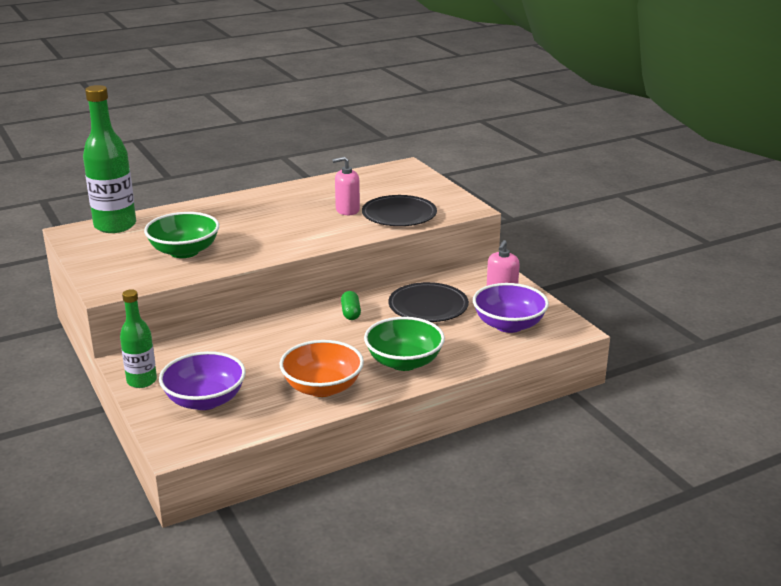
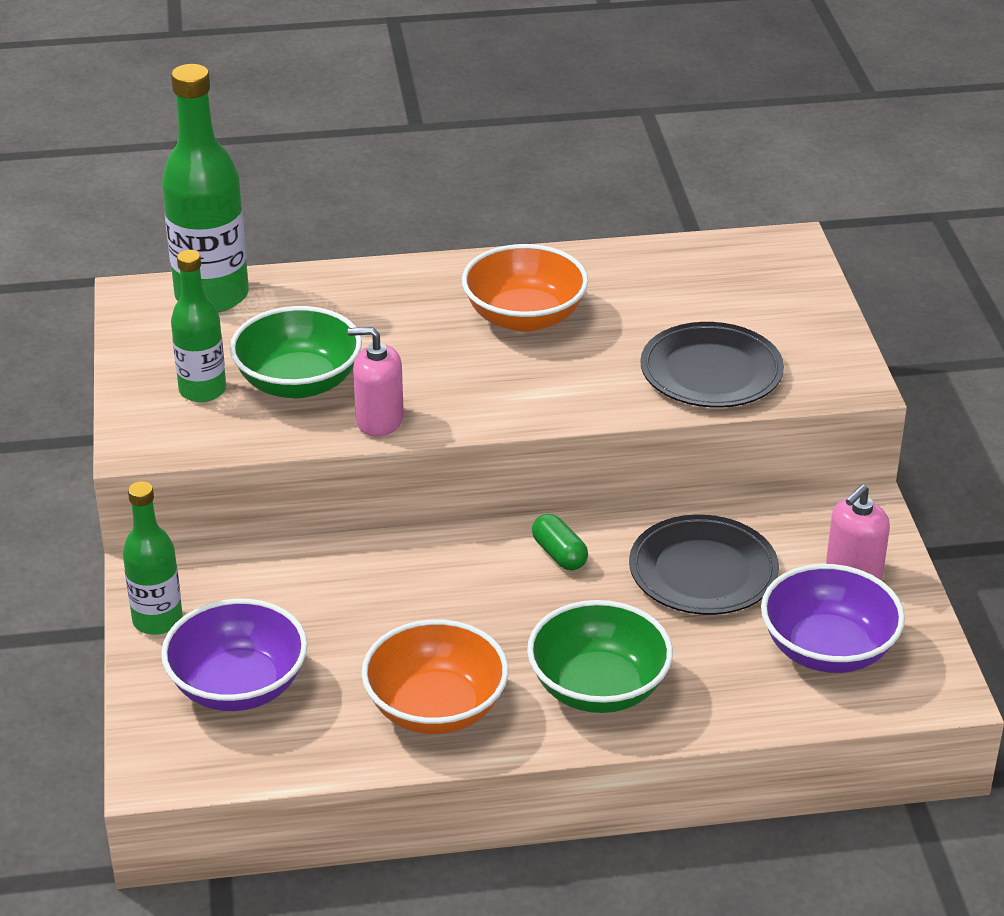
camera: 20 degrees right, 10 degrees up
pink soap dispenser [332,157,360,215] -> pink soap dispenser moved to [348,327,404,437]
green capsule [341,291,361,320] -> green capsule turned 45 degrees counterclockwise [532,514,588,570]
none -> green bottle [171,250,226,402]
none -> orange bowl [462,244,588,332]

